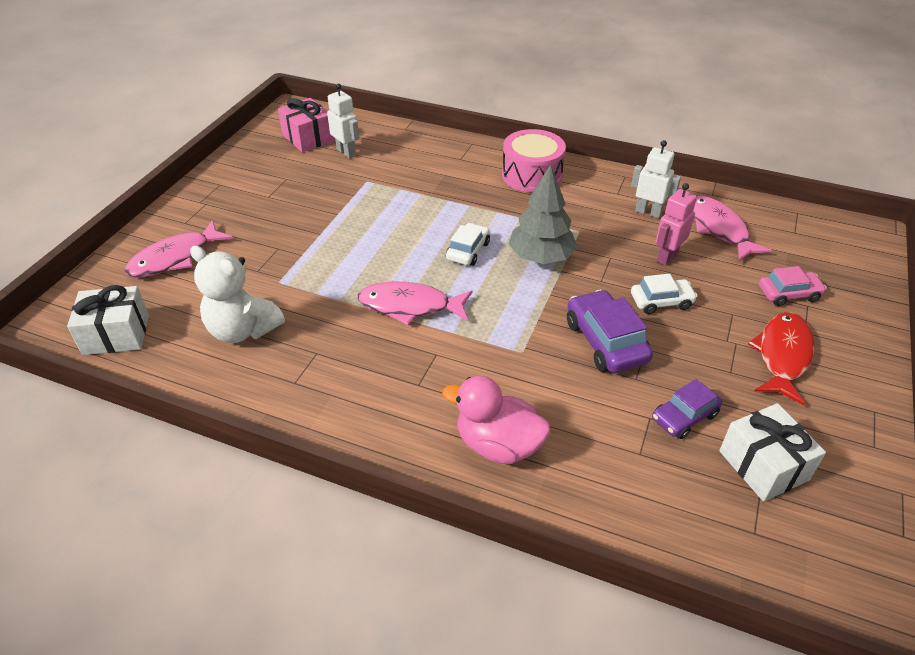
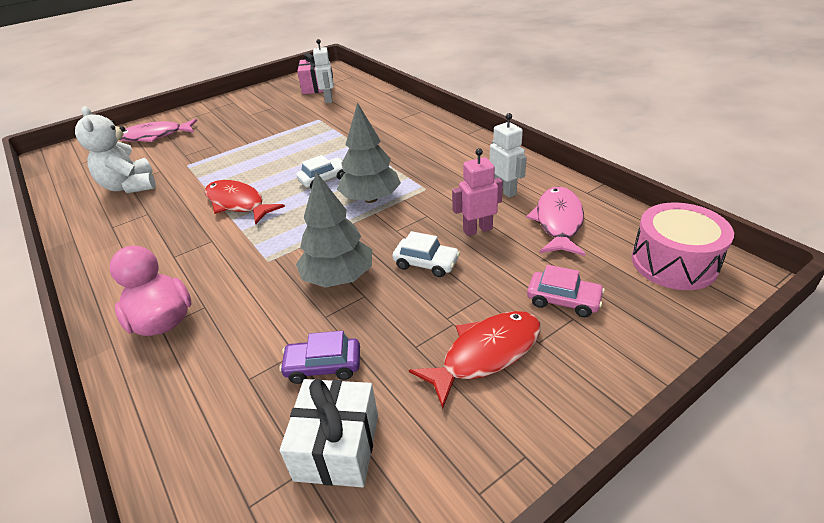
camera: 35 degrees right, 5 degrees down
white gift [67,285,149,355] -> none
pink fish [357,281,472,325] -> red fish [205,180,285,224]
pink drum [502,129,566,193] -> pink drum moved to [631,202,734,290]
purple car [567,290,653,373] -> grey tree [296,172,372,288]

